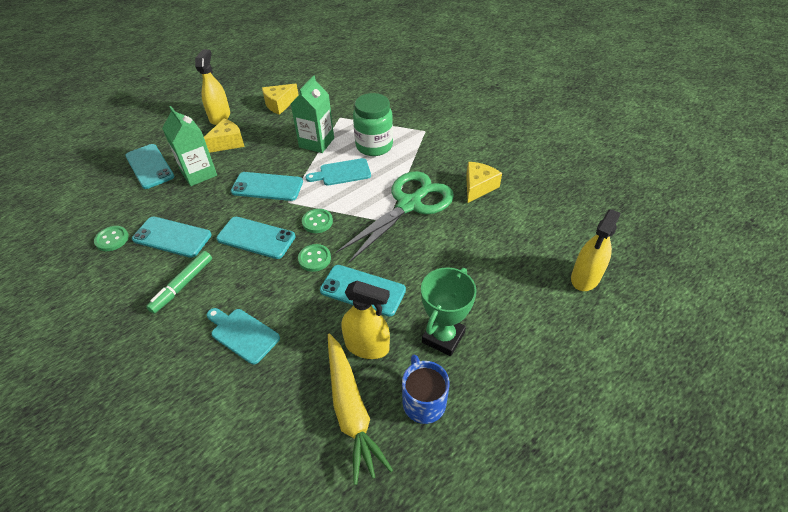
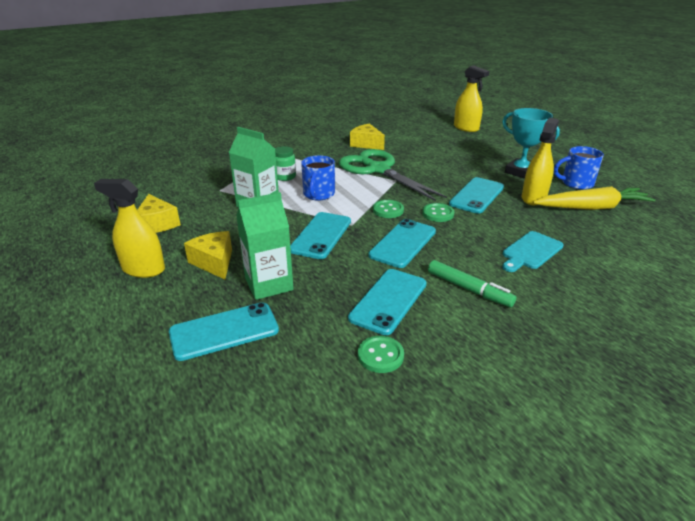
camera: 80 degrees left, 15 degrees down
turquoise cutting board [305,158,371,186] -> blue mug [301,155,335,201]
green jar [353,93,393,156] -> green jar [275,146,296,181], size x0.55
green trophy [421,268,477,356] -> turquoise trophy [502,108,560,179]

